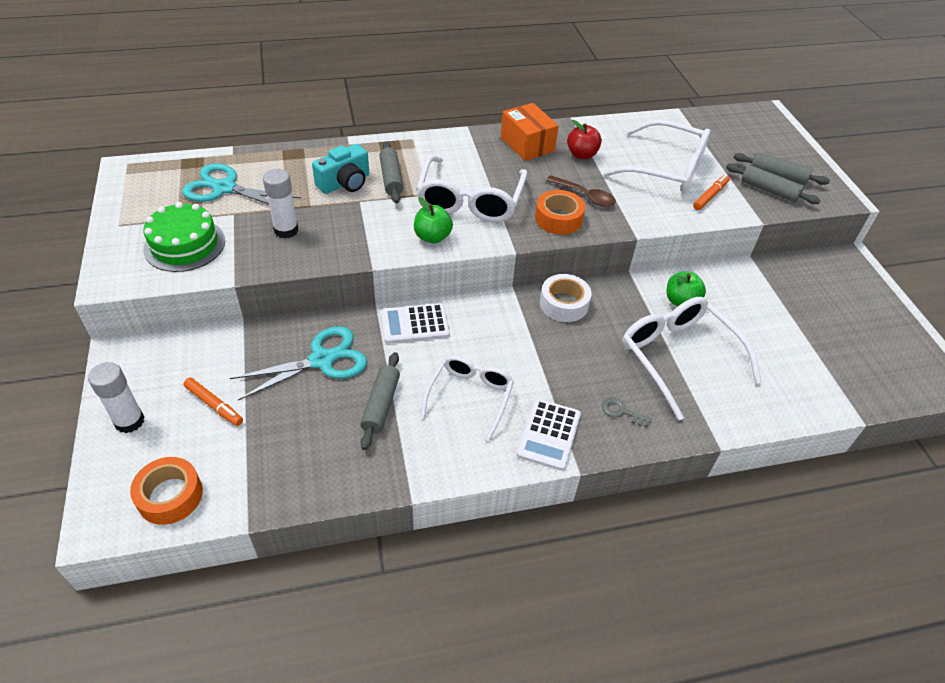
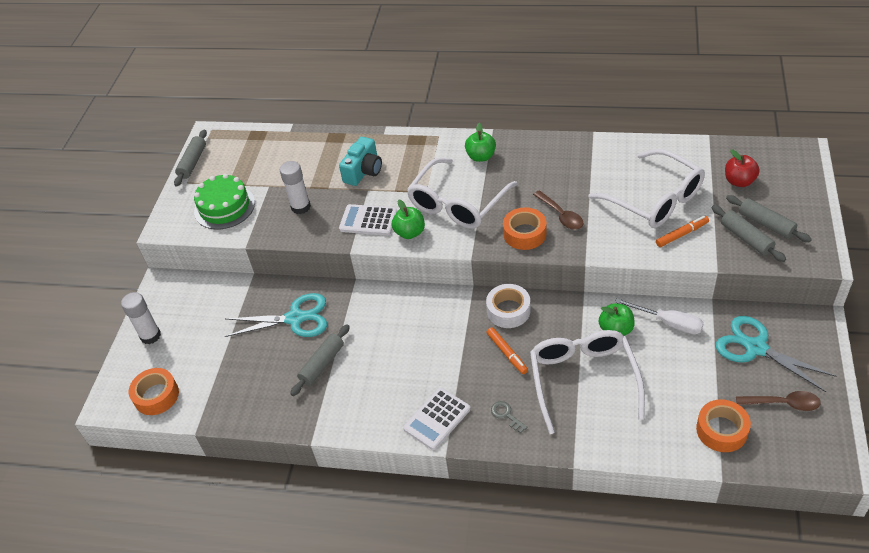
camera: 30 degrees right, 0 degrees up
turquoise scissors [182,163,301,204] -> turquoise scissors moved to [716,316,837,392]
orange marker [183,378,243,426] -> orange marker moved to [486,327,528,374]
turquoise camera [312,144,369,194] -> turquoise camera turned 45 degrees counterclockwise [339,137,382,186]
grey rolling pin [379,142,404,203] -> grey rolling pin moved to [174,129,207,187]
white calculator [381,303,450,344] -> white calculator moved to [339,204,397,236]
white glasses [420,355,514,441] -> none
orange box [501,103,559,161] -> none
red apple [567,120,602,159] -> red apple moved to [725,149,760,187]
none -> green apple [465,123,496,162]
none -> white screwdriver [615,298,704,334]
none -> orange tape [696,400,751,452]
none -> brown spoon [736,391,821,411]

